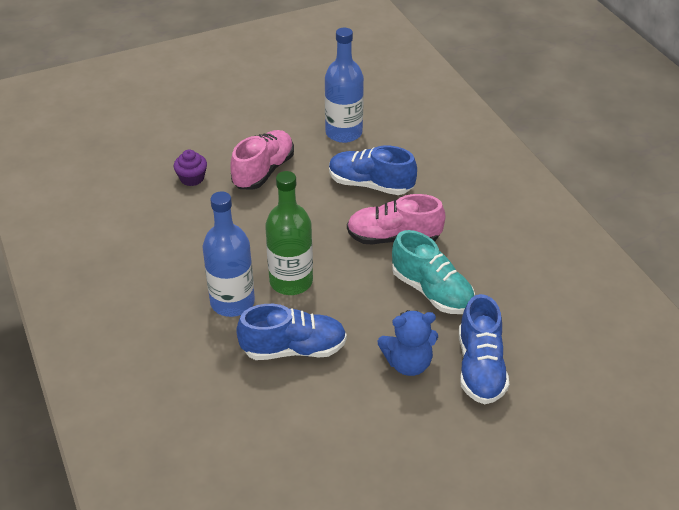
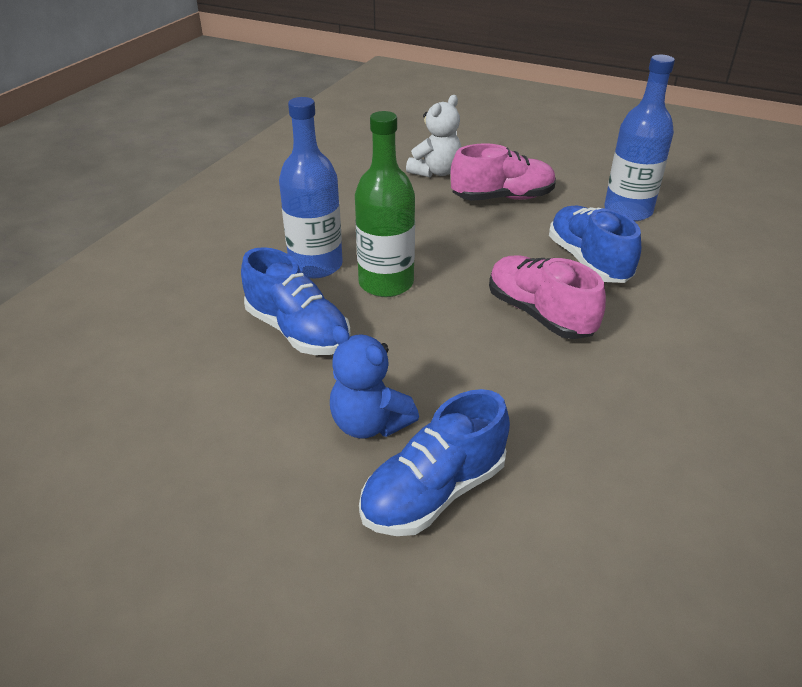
camera: 50 degrees right, 5 degrees down
purple cupcake [174,149,207,186] -> white teddy bear [406,95,461,177]
turquoise shoe [392,230,475,314] -> none

